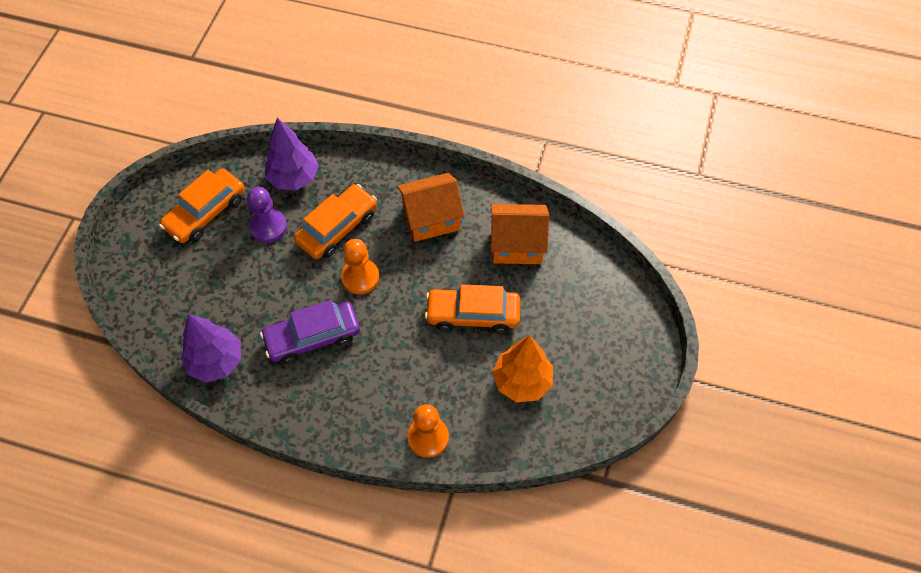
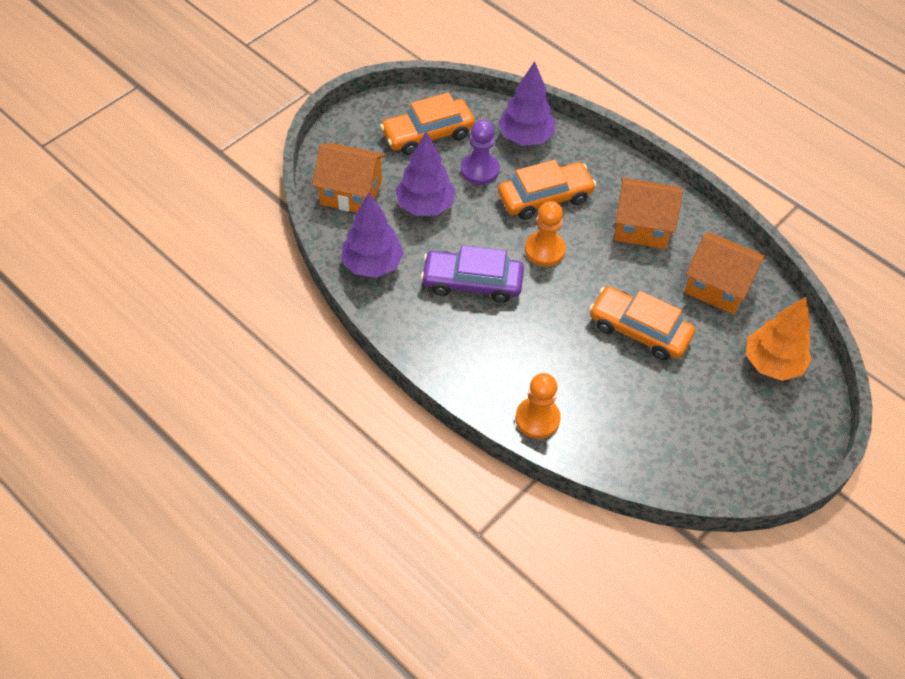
camera: 25 degrees right, 5 degrees down
orange tree [492,335,553,402] -> orange tree moved to [746,297,812,381]
none -> orange house [312,143,386,213]
none -> purple tree [395,132,455,216]

